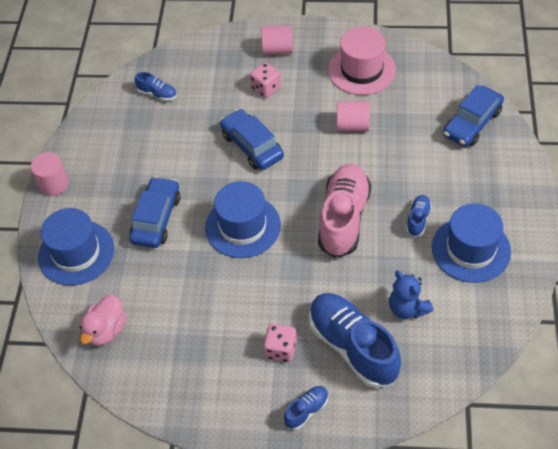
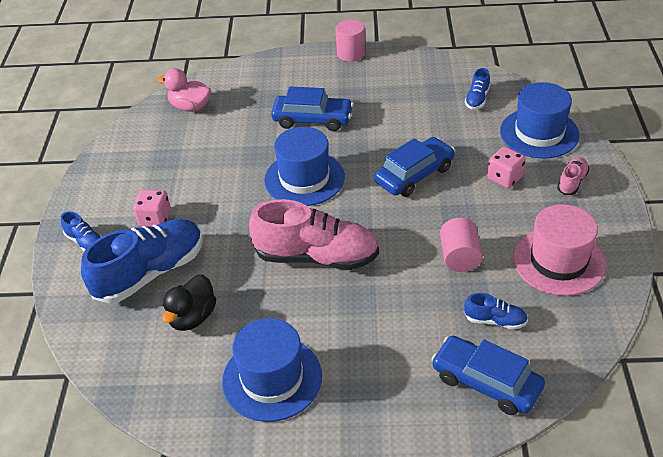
camera: 85 degrees right, 10 degrees down
blue hat [38,208,114,286] -> blue hat moved to [500,82,579,159]
pink cylinder [261,25,293,55] -> pink shoe [557,157,589,195]
blue teddy bear [389,271,433,319] -> black duck [162,274,216,331]
blue shoe [406,195,432,237] -> blue shoe moved to [464,293,528,330]

